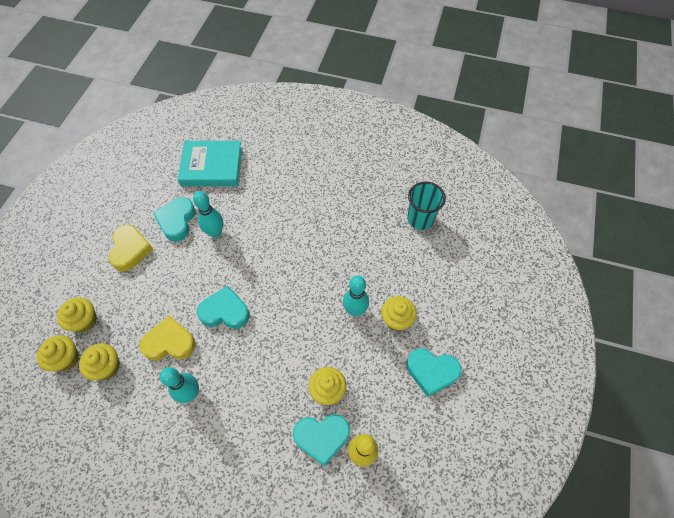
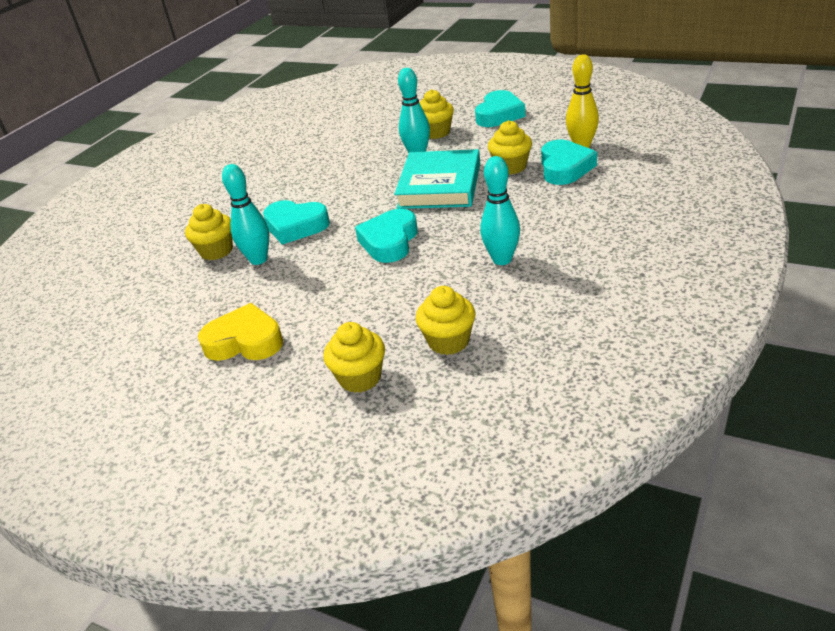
camera: 75 degrees left, 25 degrees down
yellow cupcake [36,335,79,372] -> yellow cupcake moved to [185,204,233,260]
yellow heart [139,316,196,361] -> none
turquoise heart [153,197,196,241] -> turquoise heart moved to [263,200,330,245]
turquoise book [177,141,242,186] -> turquoise book moved to [394,149,480,209]
turquoise cup [407,181,446,230] -> none

